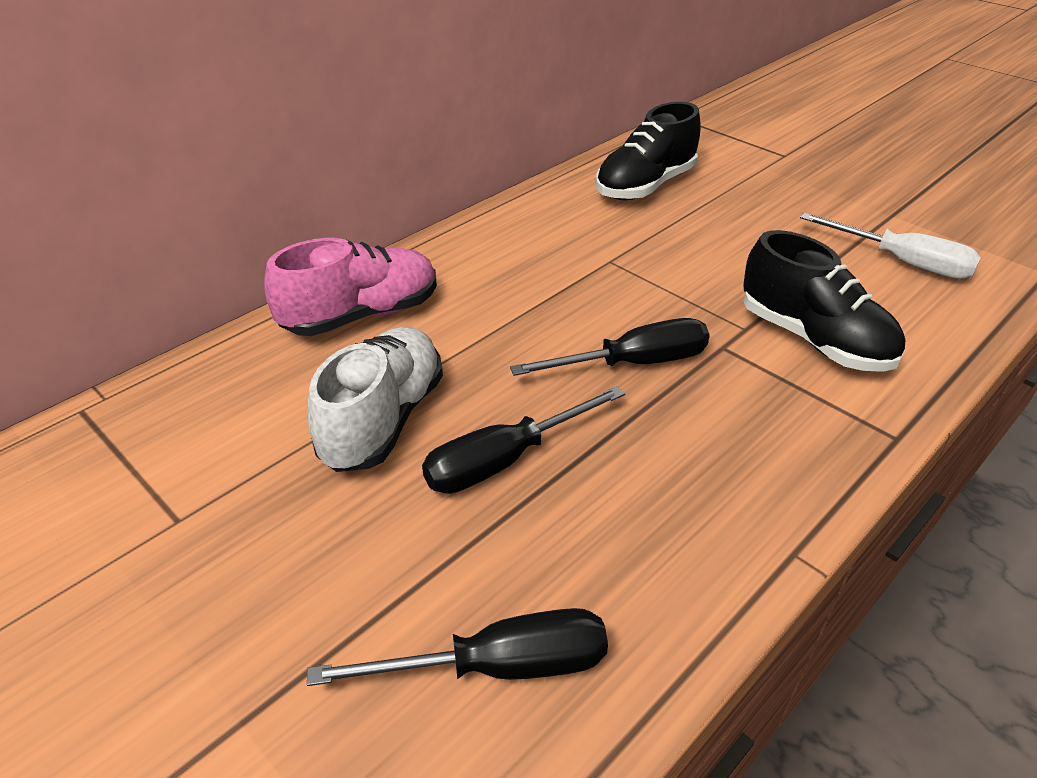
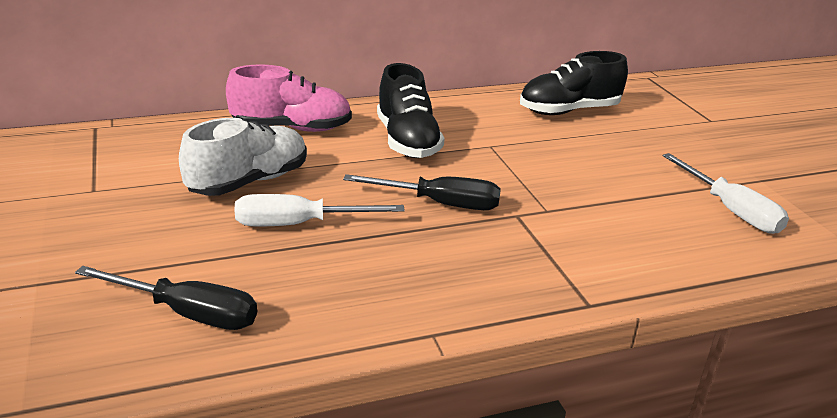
camera: 25 degrees right, 10 degrees down
black screwdriver [422,386,625,494] -> white screwdriver [235,194,405,227]
black shoe [743,230,905,372] -> black shoe moved to [377,63,445,158]

